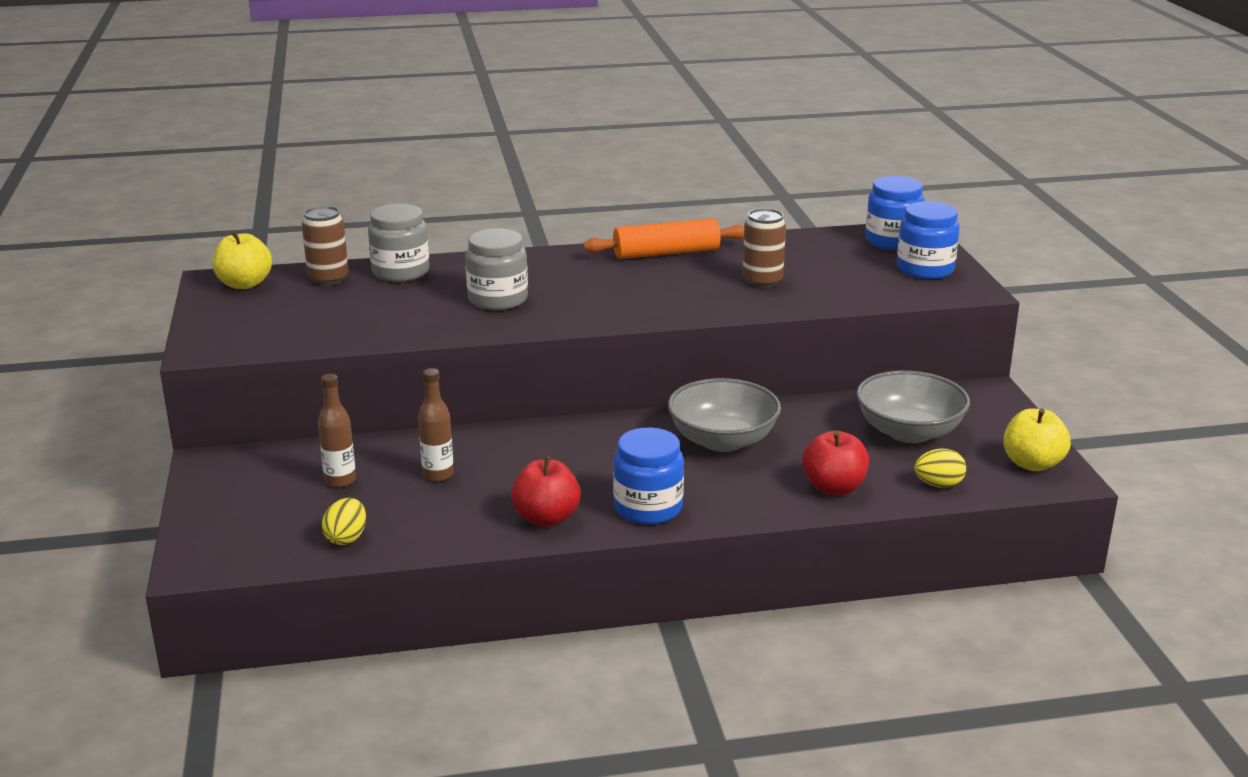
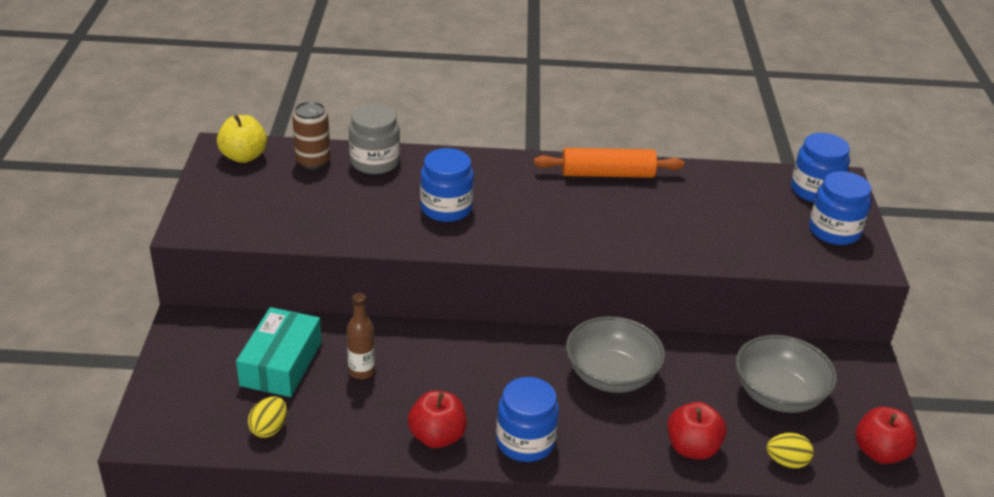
camera: 10 degrees right, 10 degrees up
brown bottle [318,374,356,488] -> turquoise box [236,307,322,397]
grey jar [465,228,528,310] -> blue jar [420,148,474,222]
brown can [742,208,786,289] -> none
yellow apple [1003,408,1071,471] -> red apple [856,406,917,464]

